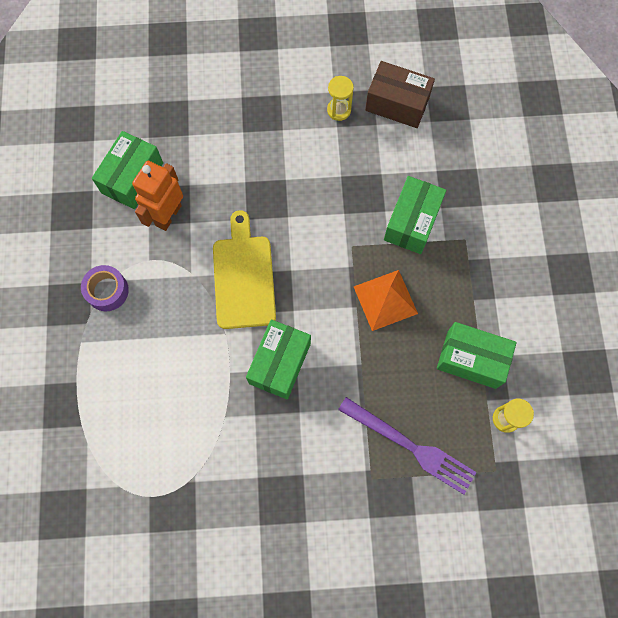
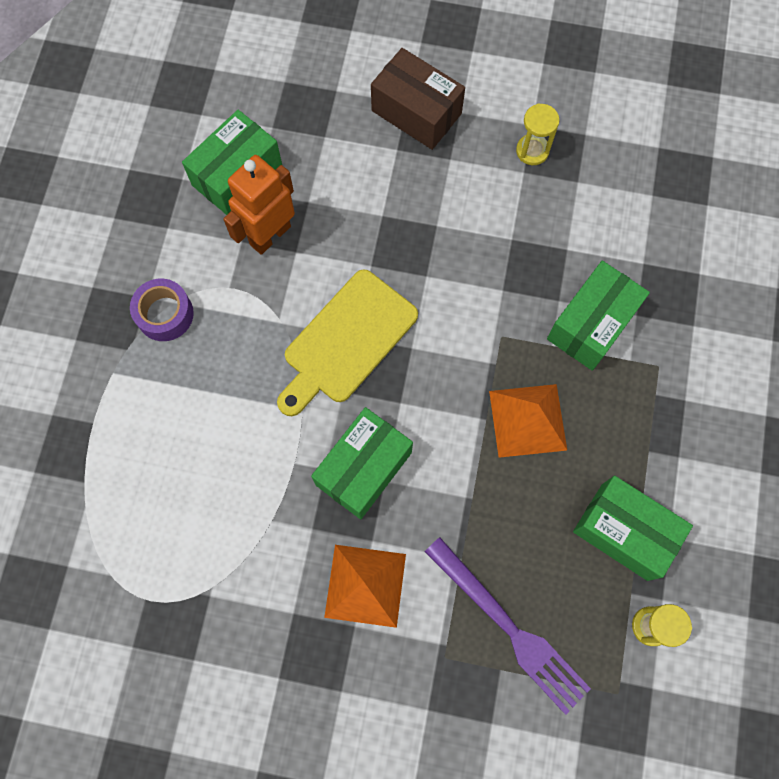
camera: 15 degrees right, 0 degrees up
yellow cutting board [213,210,276,329] -> yellow cutting board turned 150 degrees counterclockwise [277,269,418,416]
brown box [365,61,435,128] -> brown box moved to [371,48,465,150]
none -> orange pyramid [324,545,406,628]

